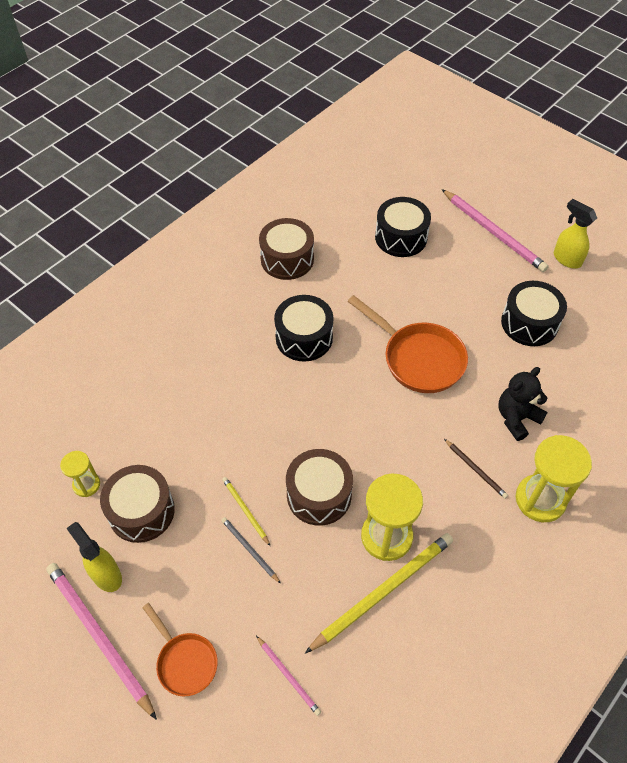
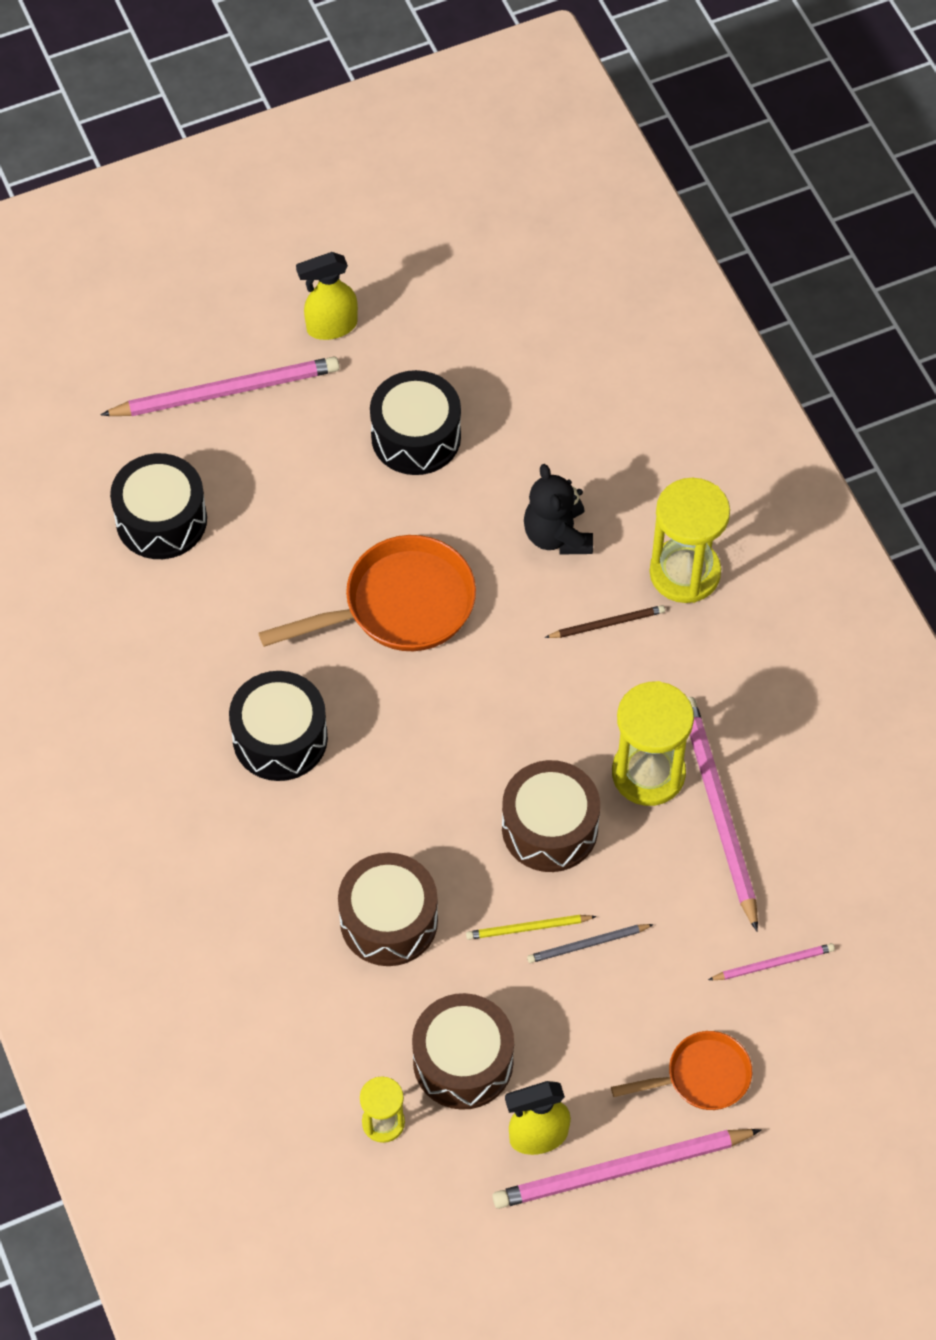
camera: 65 degrees left, 5 degrees up
brown drum [259,218,314,280] -> brown drum moved to [338,853,438,966]
yellow pencil [305,533,453,654] -> pink pencil [687,697,758,931]

